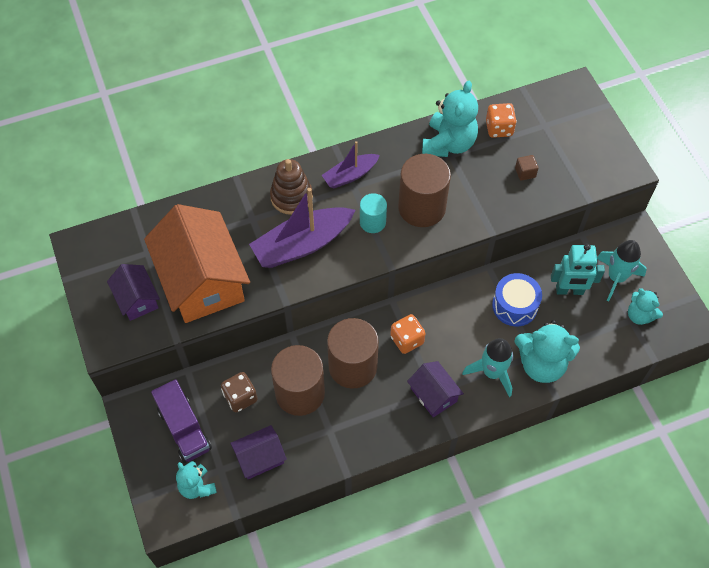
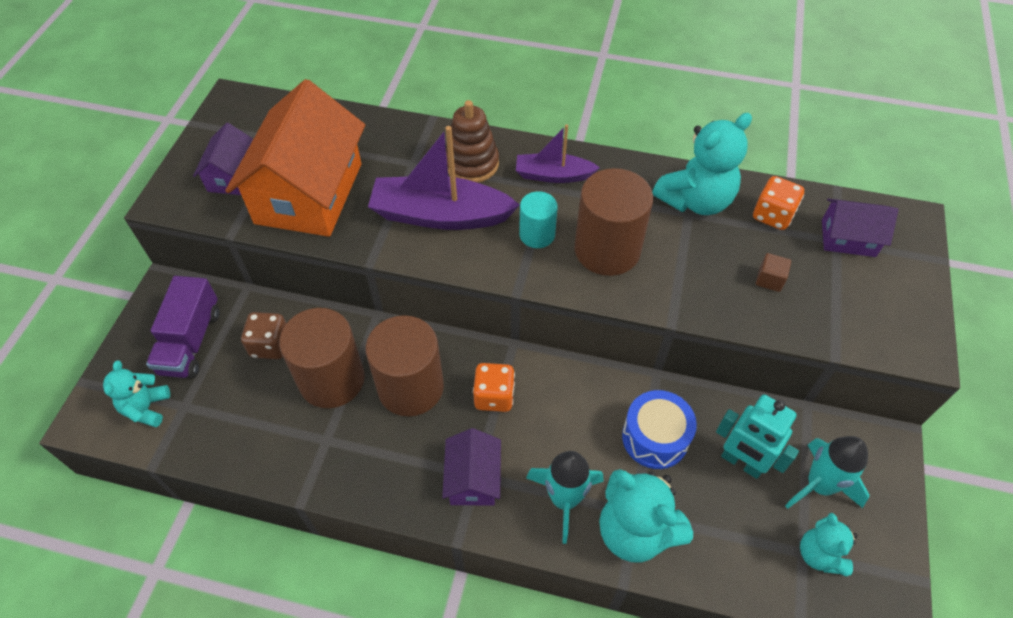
camera: 35 degrees right, 5 degrees down
purple house [230,425,287,479] -> purple house moved to [822,199,898,257]

